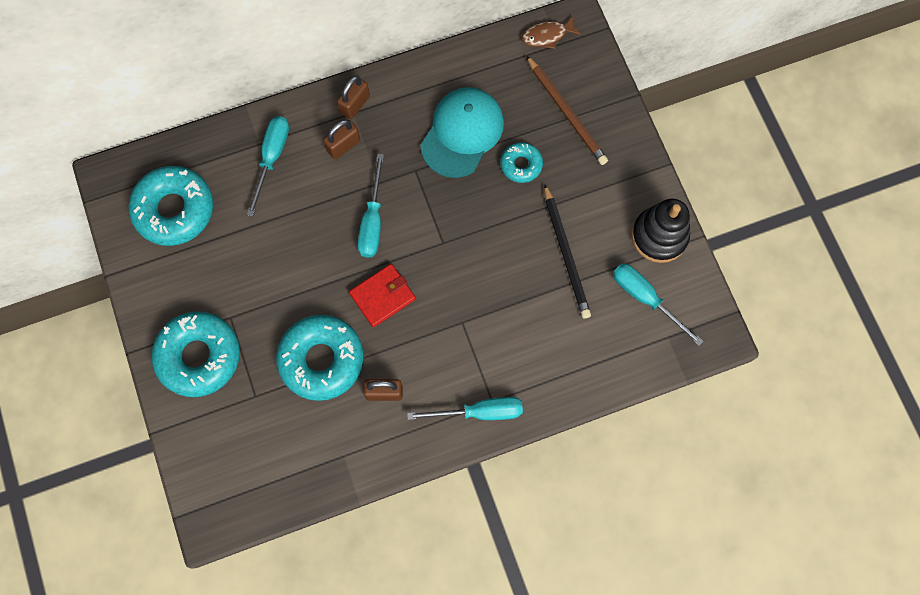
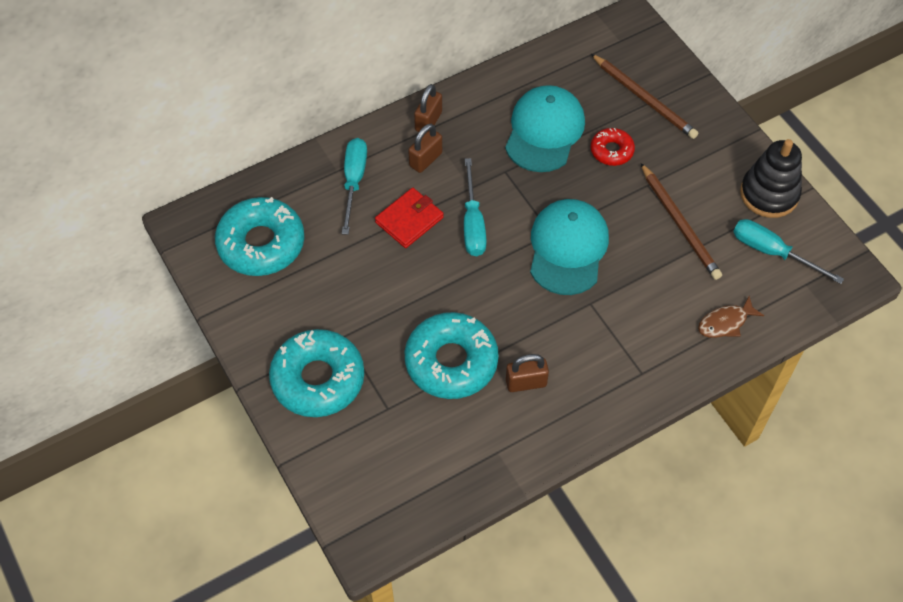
camera: 10 degrees left, 15 degrees down
red wallet [349,264,416,327] -> red wallet moved to [375,188,444,248]
turquoise screwdriver [407,397,523,420] -> none
turquoise donut [500,142,543,183] -> red donut [591,128,635,166]
brown fish [522,16,581,49] -> brown fish moved to [698,296,764,338]
black pencil [544,184,591,319] -> brown pencil [641,163,722,280]
none -> turquoise cap [530,199,609,295]

